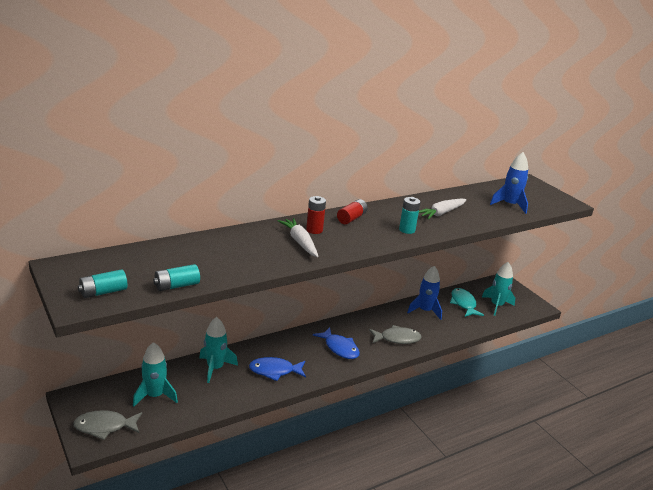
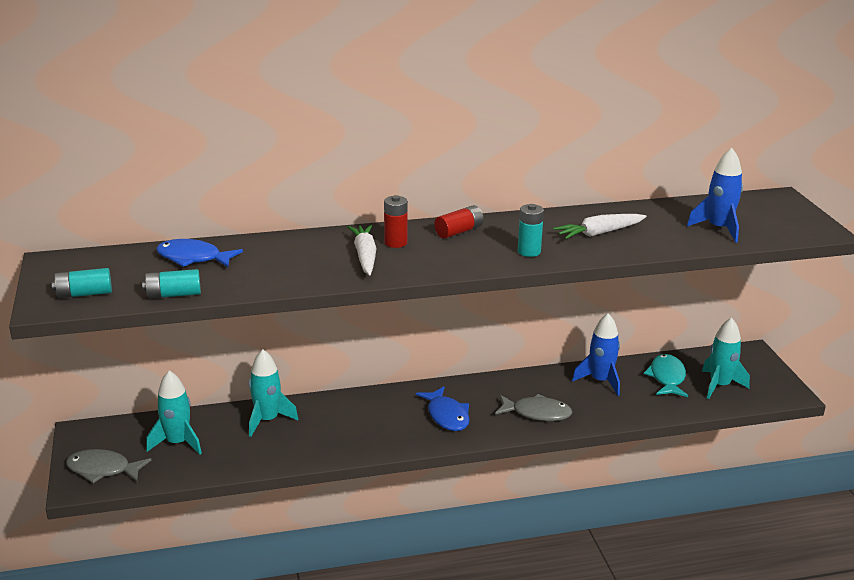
camera: 20 degrees right, 0 degrees up
blue fish [249,357,306,381] -> blue fish moved to [156,239,243,267]

